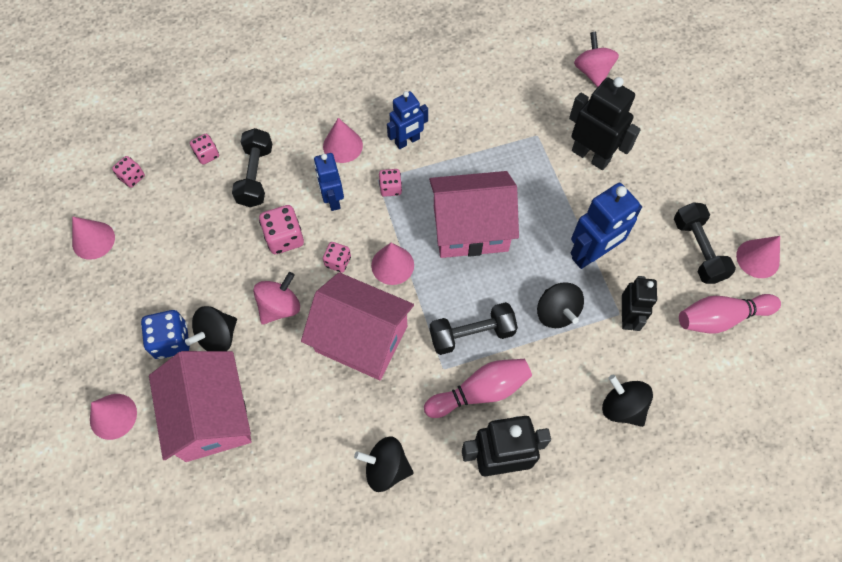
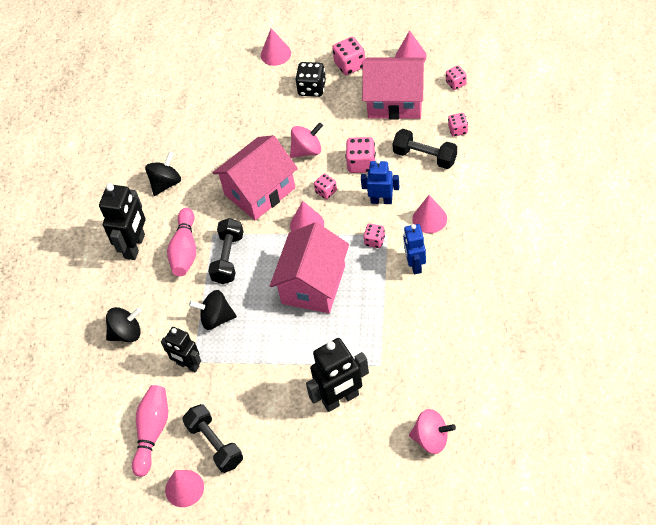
camera: 120 degrees right, 10 degrees down
blue dice [141,310,190,359] -> black dice [295,62,326,97]
pink house [149,351,252,462] -> pink house moved to [362,57,425,119]
black spinning top [185,306,237,351] -> none
pink spinning top [253,272,300,325] -> pink spinning top turned 90 degrees counterclockwise [290,123,323,158]
blue robot [571,183,642,269] -> none
black dumbbell [674,202,736,284] -> black dumbbell turned 45 degrees clockwise [182,404,243,473]
none -> pink dice [332,37,365,75]

